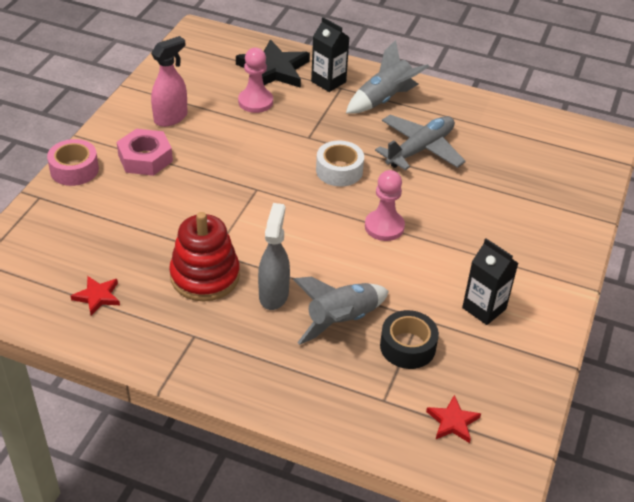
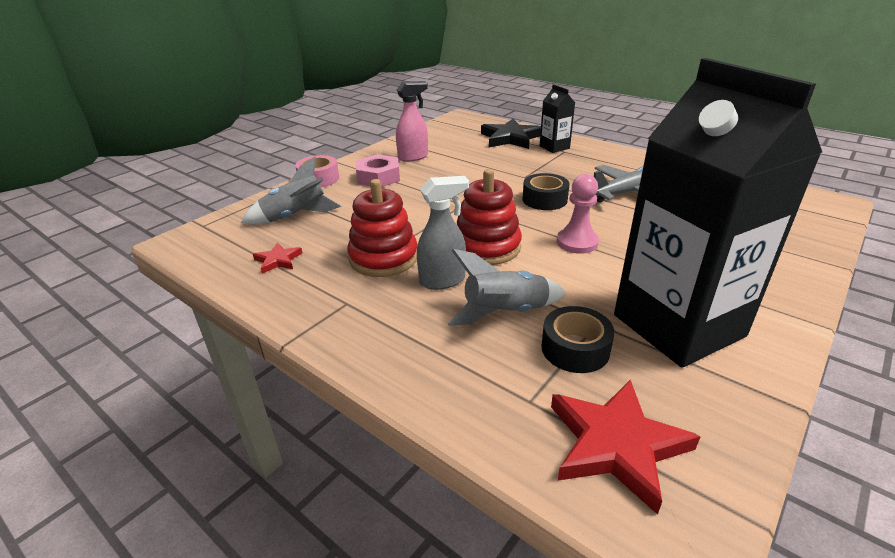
camera: 20 degrees right, 10 degrees down
pink pawn [238,48,273,113] -> none
grey spray bottle [258,203,290,310] -> grey spray bottle turned 45 degrees clockwise [417,176,469,290]
white tape [316,141,364,187] -> black tape [523,173,569,210]
grey rocket [346,40,429,114] -> grey rocket moved to [241,157,341,225]
red star [426,395,481,443] -> red star [551,380,701,515], size x1.95
black carton [462,239,518,325] -> black carton [614,58,822,368], size x2.37
none -> red stacking toy [457,169,522,265]

